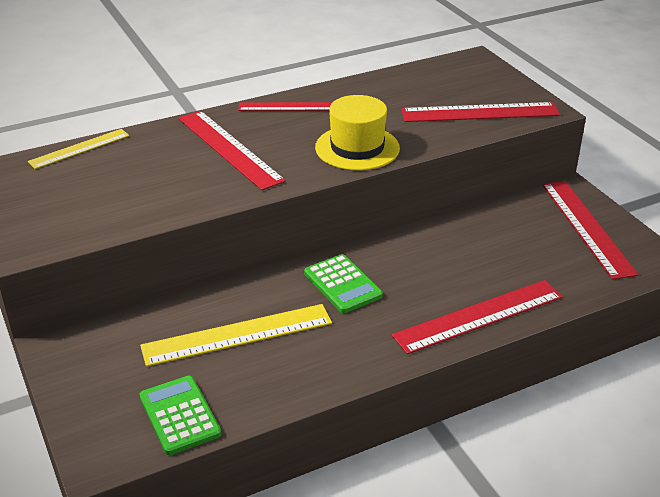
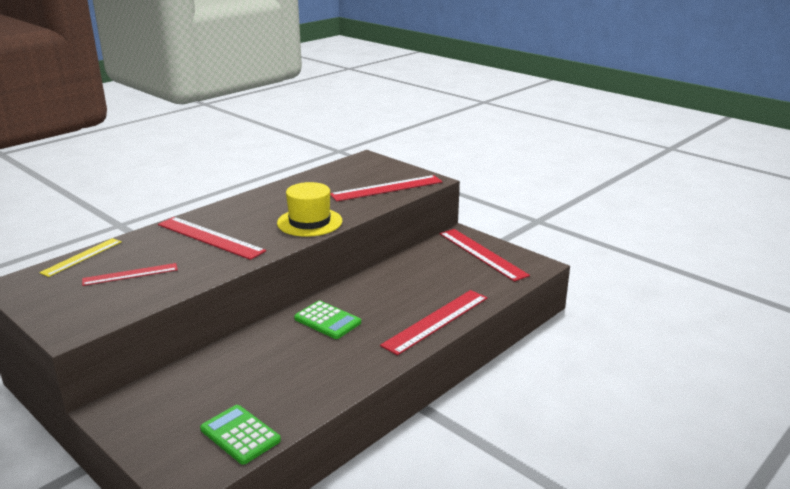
camera: 20 degrees left, 10 degrees down
yellow ruler [140,304,332,367] -> none
red ruler [238,102,333,111] -> red ruler moved to [82,263,178,286]

